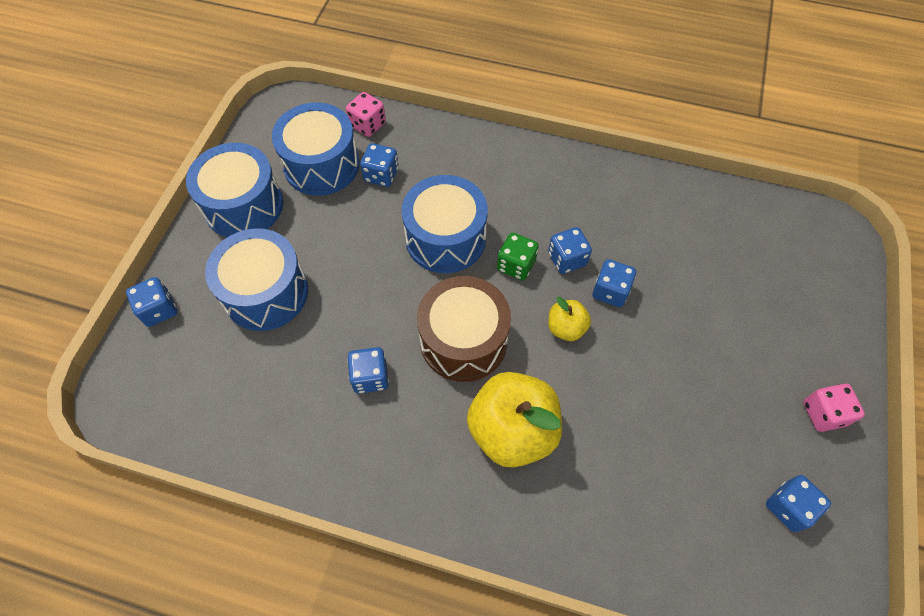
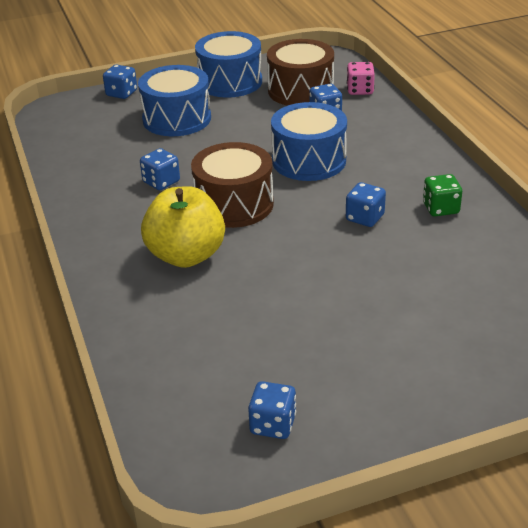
camera: 55 degrees right, 25 degrees down
blue drum [272,103,360,196] -> brown drum [267,39,334,106]
green dice [497,233,539,280] -> green dice moved to [423,174,462,217]
yellow apple [548,297,591,341] -> none
blue dice [592,259,636,307] -> none
pink dice [803,384,865,432] -> none

